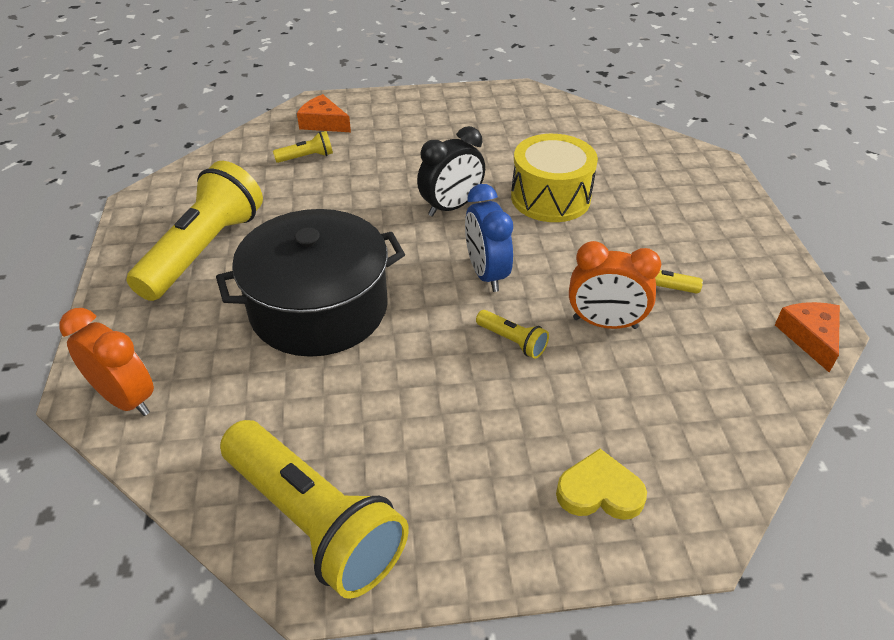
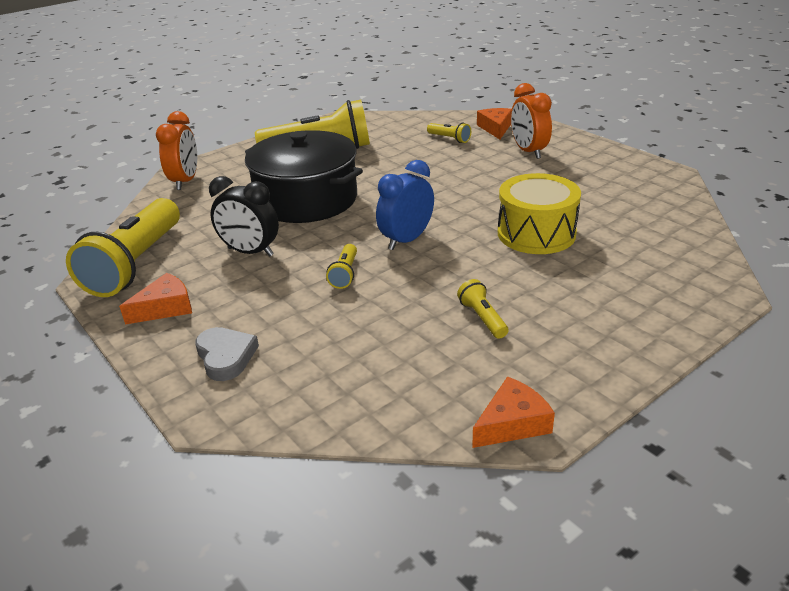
camera: 60 degrees right, 10 degrees down
black clock [417,126,485,217] -> black clock moved to [209,176,279,256]
yellow heart [556,449,647,520] -> grey heart [195,327,259,381]
orange clock [569,241,661,329] -> orange clock moved to [511,83,552,159]
none -> orange cheese [119,273,192,324]

